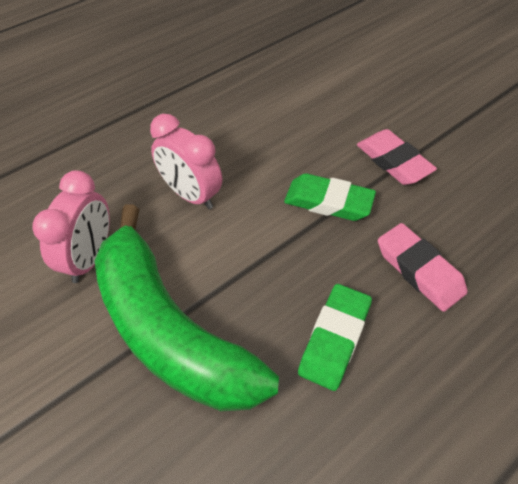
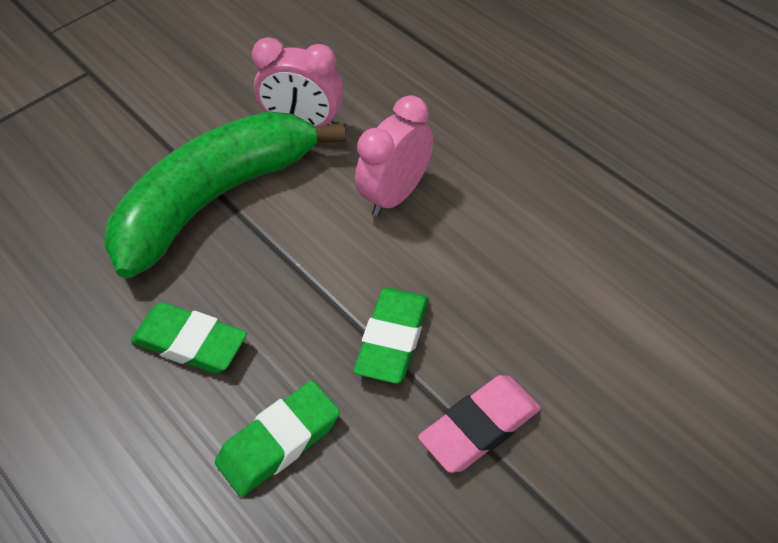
camera: 90 degrees right, 0 degrees up
pink eraser [378,223,468,312] -> green eraser [215,381,340,497]

